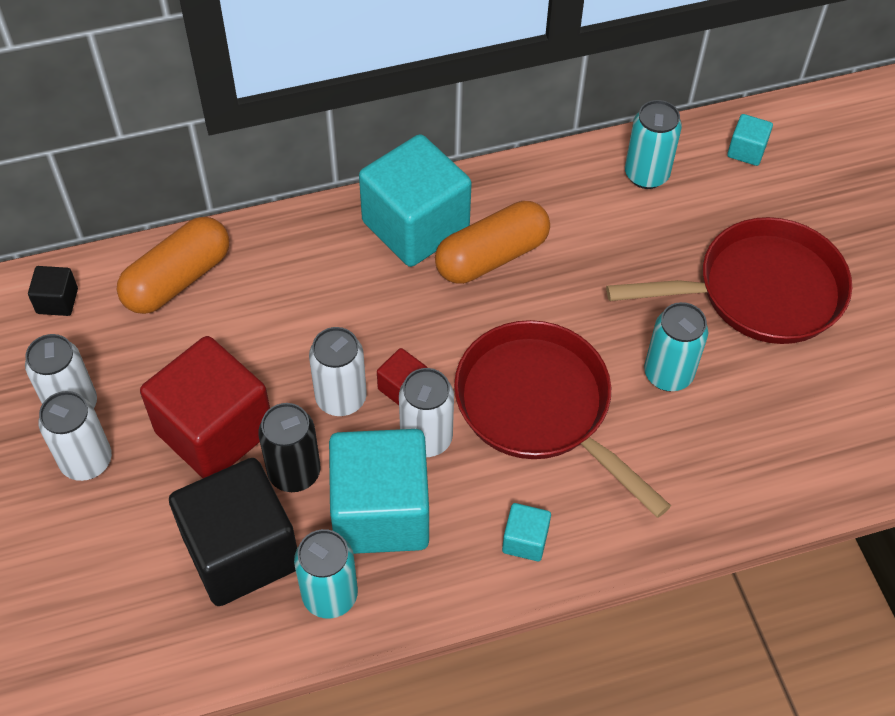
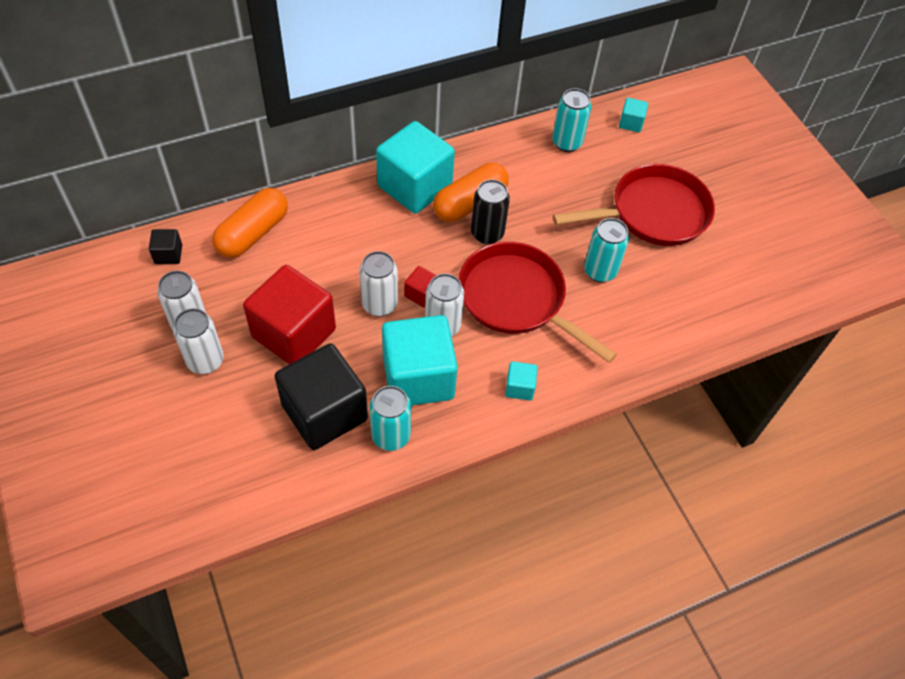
camera: 10 degrees left, 0 degrees up
black can [258,403,321,492] -> black can moved to [471,179,510,244]

